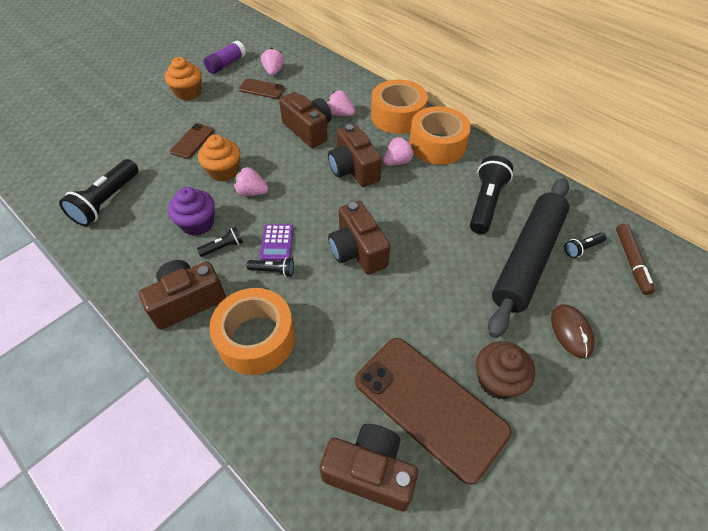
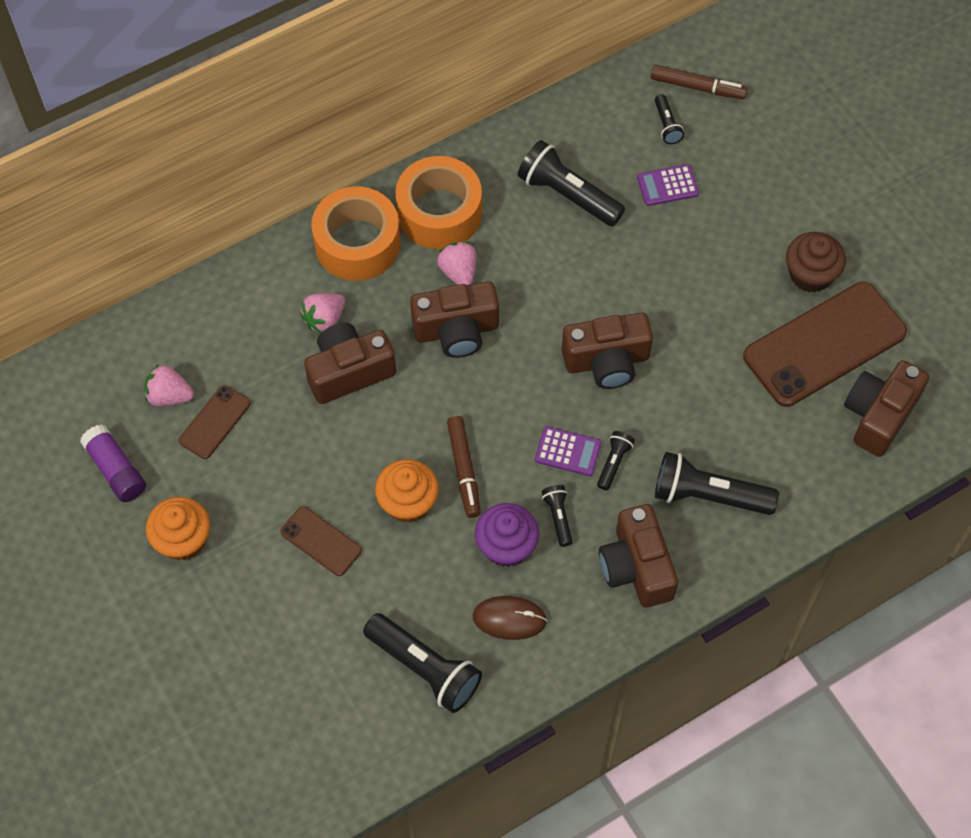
camera: 75 degrees left, 10 degrees up
orange tape [209,288,295,375] -> black flashlight [655,452,779,515]
pink strawberry [234,166,268,196] -> brown marker [447,416,481,518]
black rolling pin [488,178,569,338] -> purple calculator [637,164,699,206]
brown mouse [551,304,595,358] -> brown mouse moved to [473,596,547,640]

